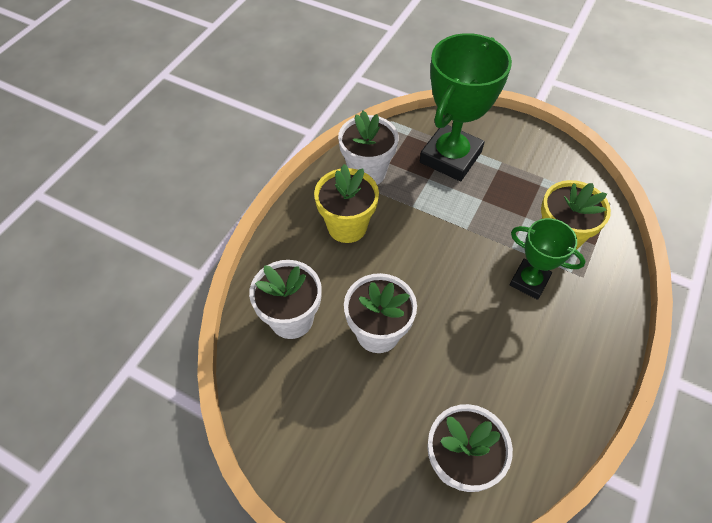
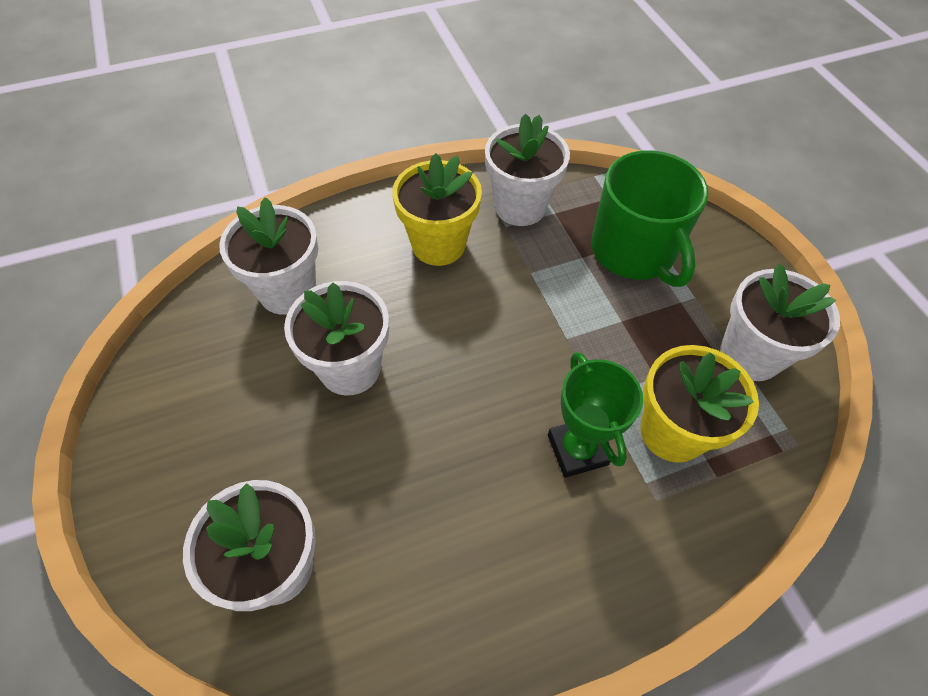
camera: 40 degrees right, 0 degrees up
green trophy [420,33,512,181] -> green mug [591,150,708,287]
none -> white flower pot [720,264,840,381]

